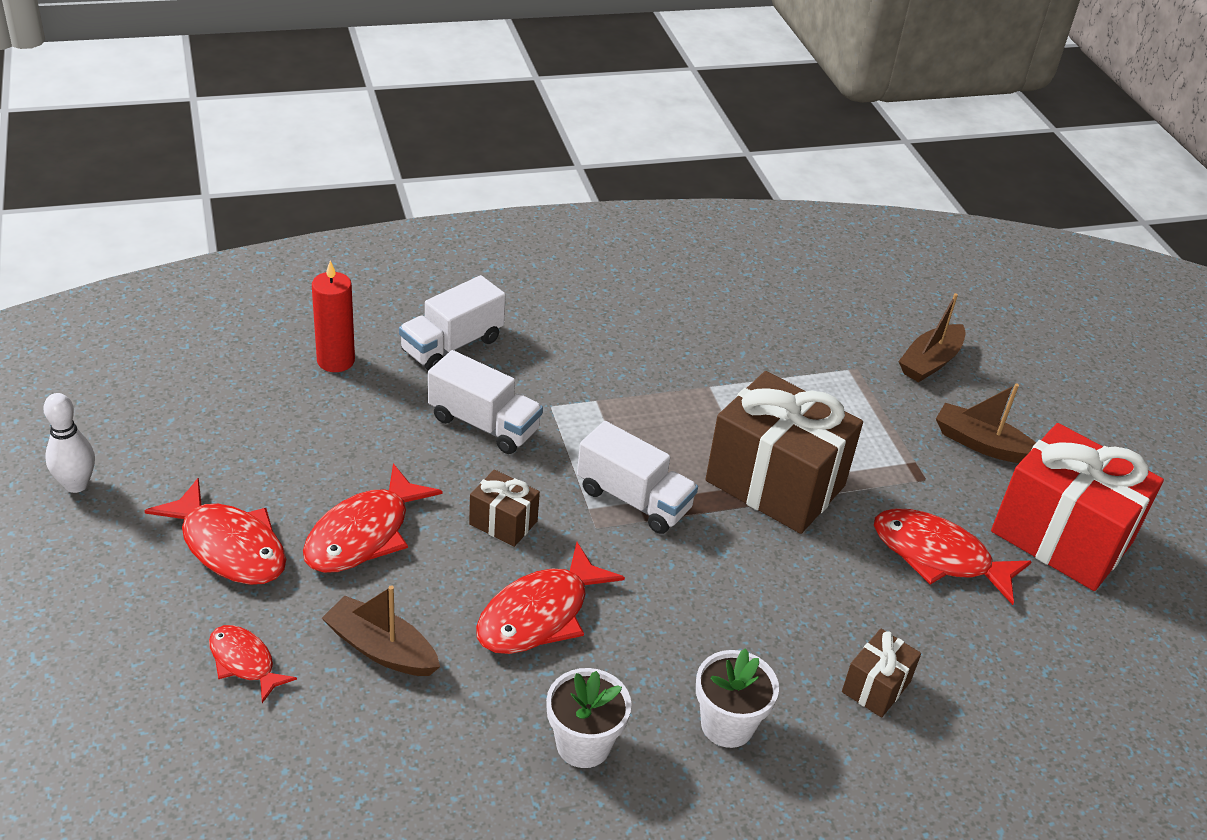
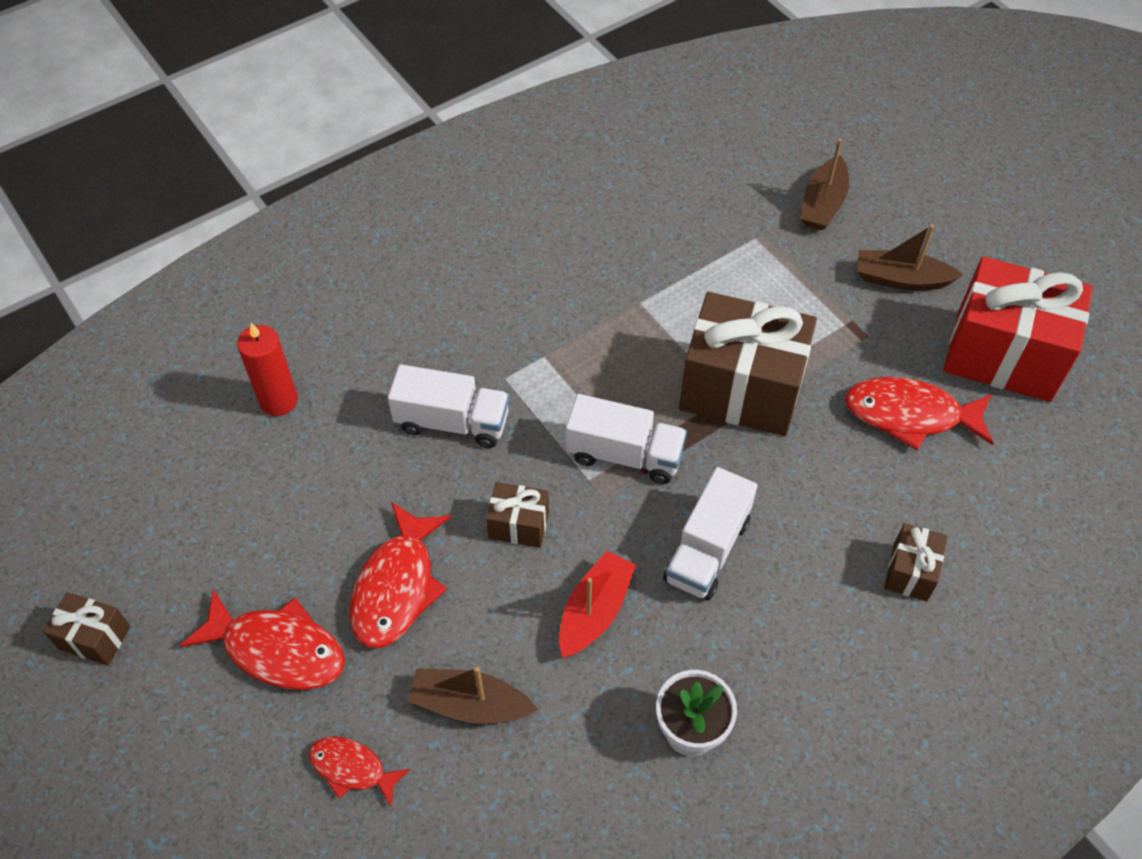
camera: 15 degrees left, 15 degrees up
white bowling pin [43,393,95,493] -> brown gift [43,592,130,666]
white truck [399,275,506,371] -> white truck moved to [663,467,757,600]
red fish [476,542,625,654] -> red boat [559,551,636,658]
white flower pot [696,648,779,748] -> none

